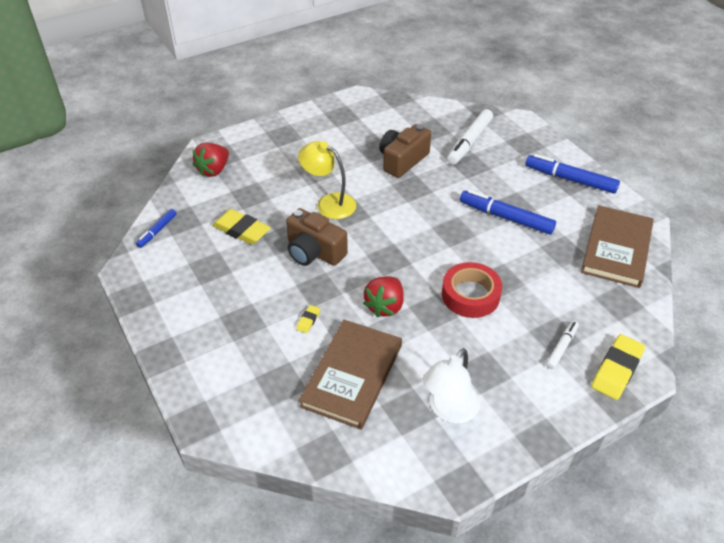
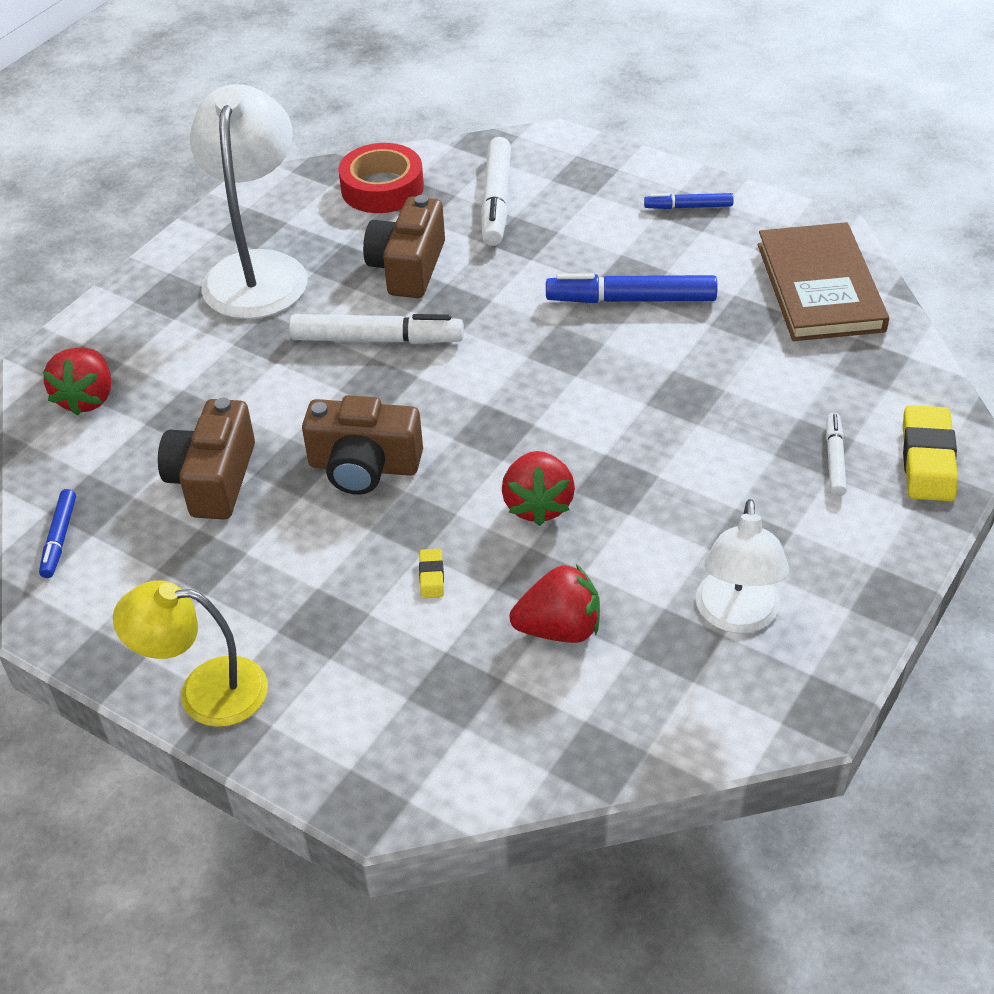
camera: 25 degrees left, 0 degrees up
yellow eraser [212,209,271,245] -> brown camera [158,398,255,520]
yellow lamp [298,141,356,219] -> yellow lamp moved to [113,581,268,727]
brown book [299,320,402,430] -> red strawberry [509,564,600,643]
red tape [442,262,502,318] -> red tape moved to [338,143,424,213]
blue marker [525,154,620,194] -> blue marker [644,193,734,209], size x0.56
none -> white lamp [190,84,308,319]
none -> white marker [289,314,464,344]

